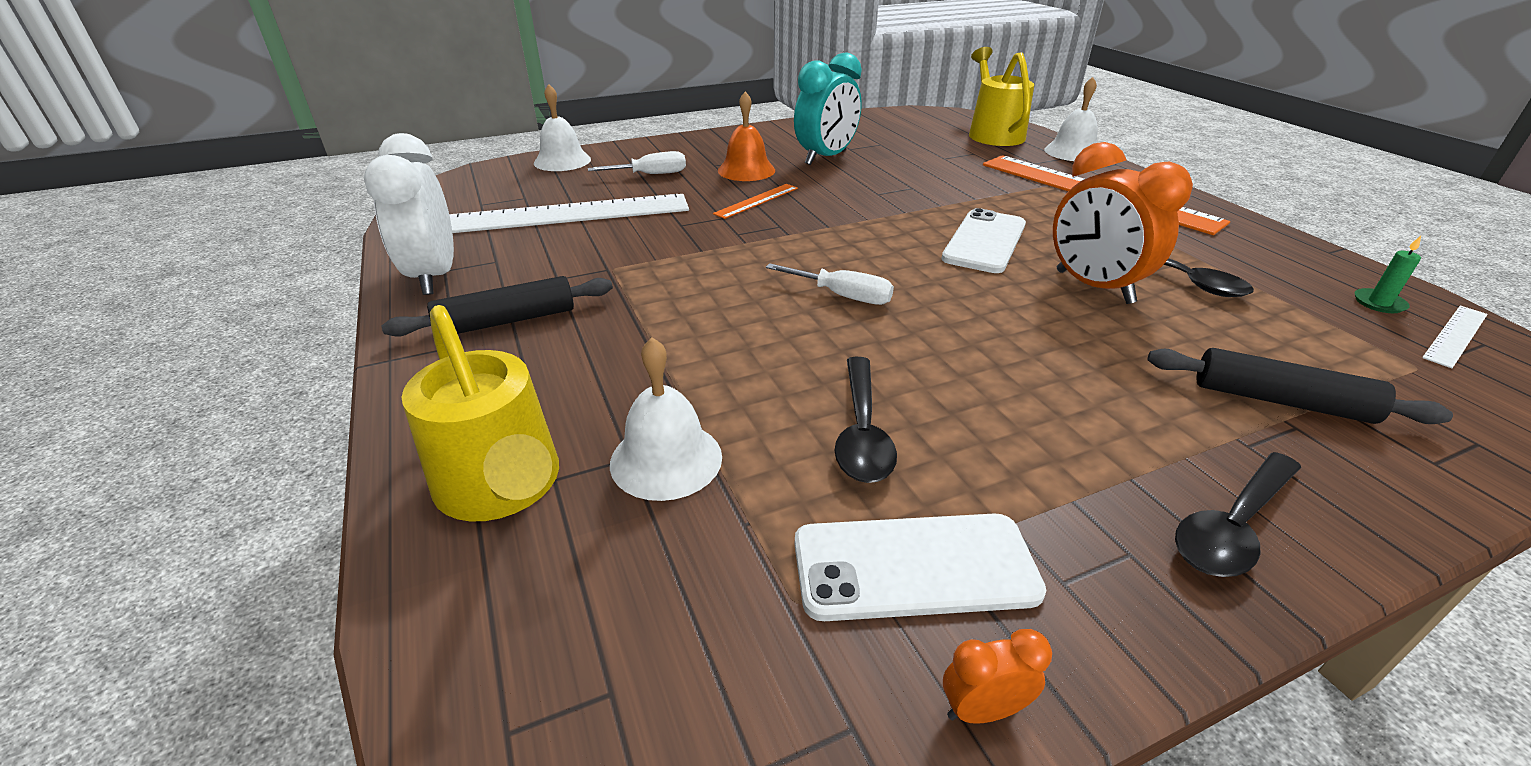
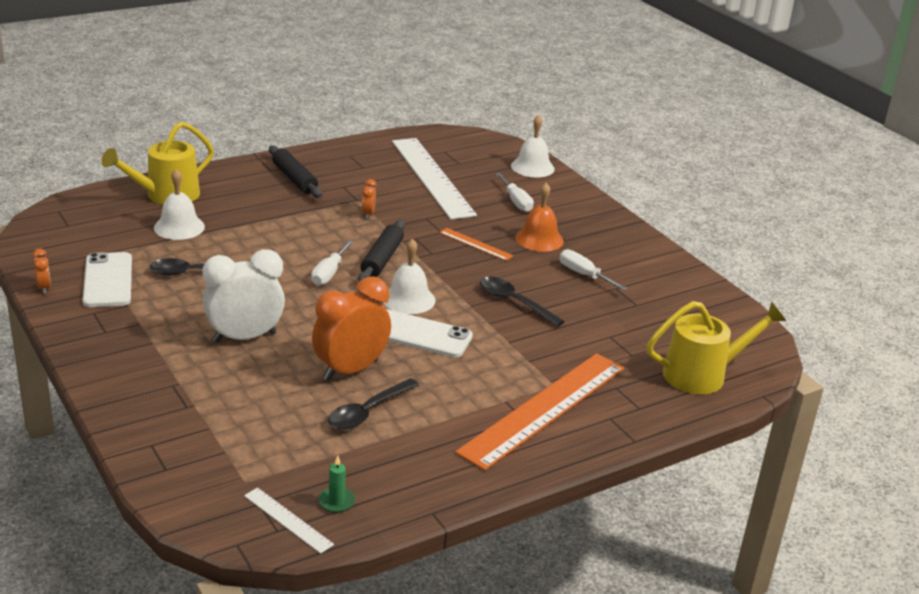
camera: 80 degrees right, 5 degrees down
white clock [364,133,454,295] -> white clock moved to [203,249,285,343]
turquoise clock [794,52,862,165] -> white screwdriver [560,249,627,290]
white bell [1044,77,1098,161] -> white bell moved to [383,239,435,314]
black rolling pin [1147,348,1453,424] -> black rolling pin moved to [358,220,405,281]
black spoon [1175,452,1301,577] -> black spoon moved to [480,277,565,327]
none -> orange clock [362,179,377,219]

